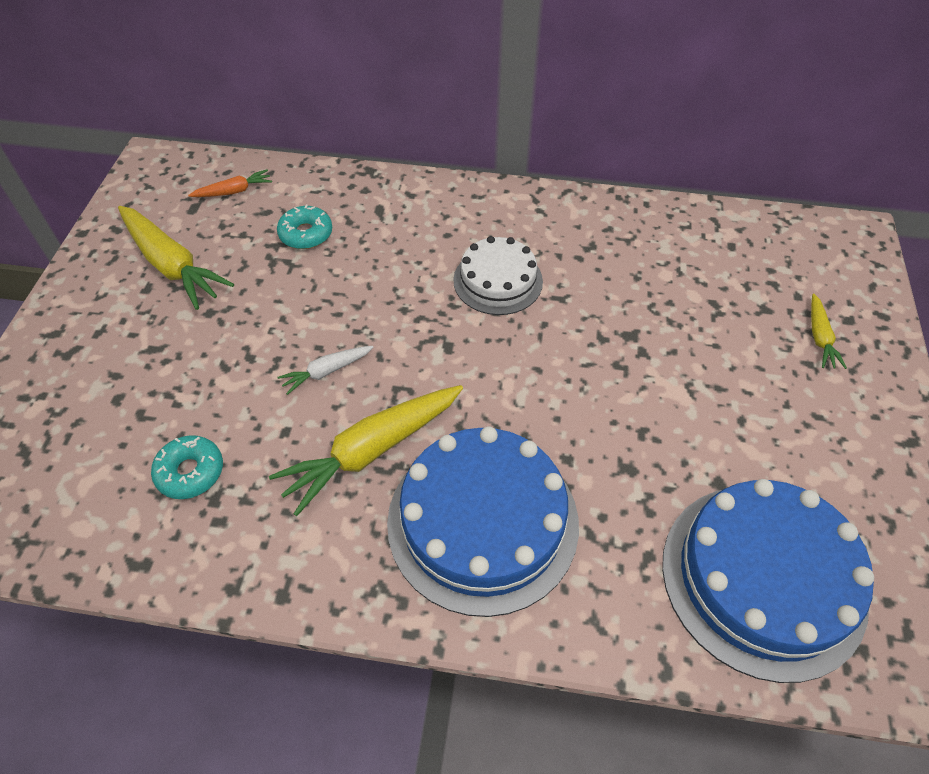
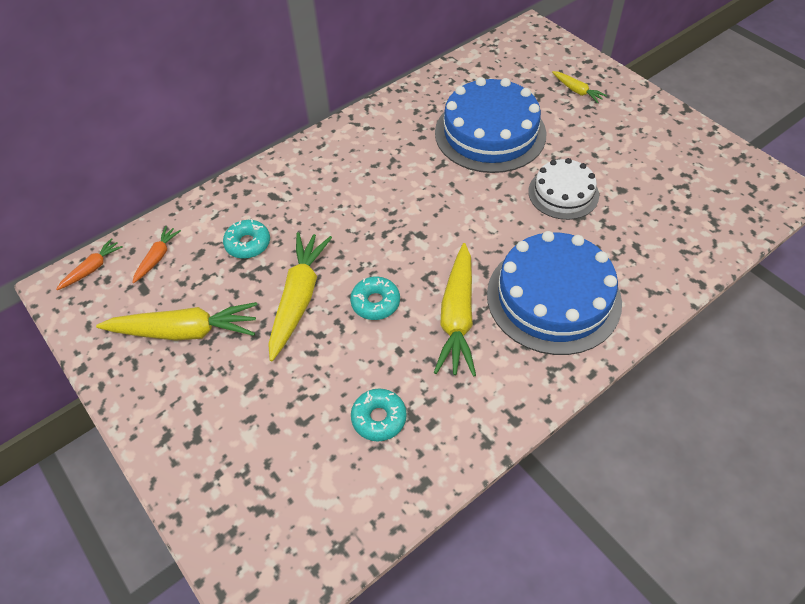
camera: 45 degrees left, 0 degrees up
white carrot [277,346,373,395] -> turquoise donut [350,277,400,320]
white cake [453,236,543,315] -> white cake moved to [528,158,599,220]
blue cake [662,479,874,683] -> blue cake moved to [435,77,546,173]
none -> orange carrot [56,238,123,290]
none -> yellow carrot [268,232,332,361]

